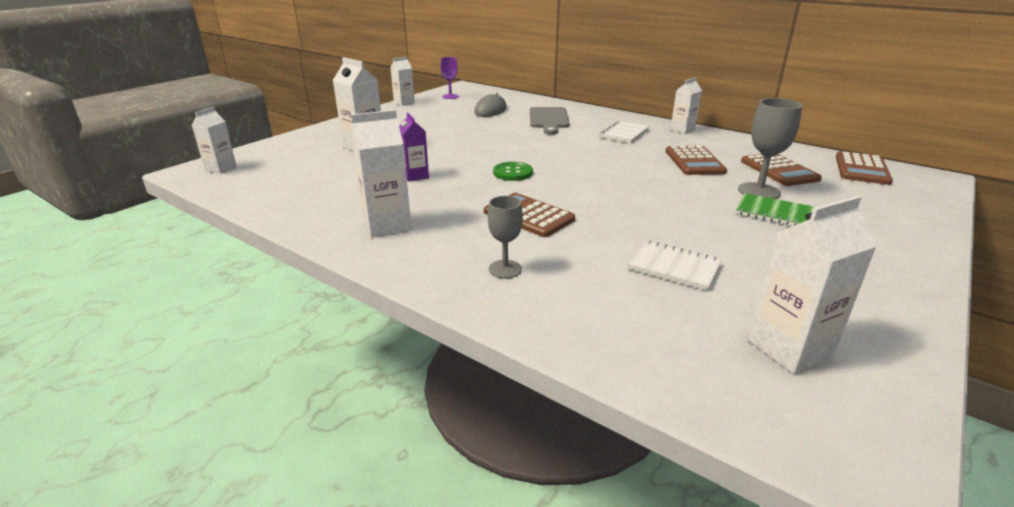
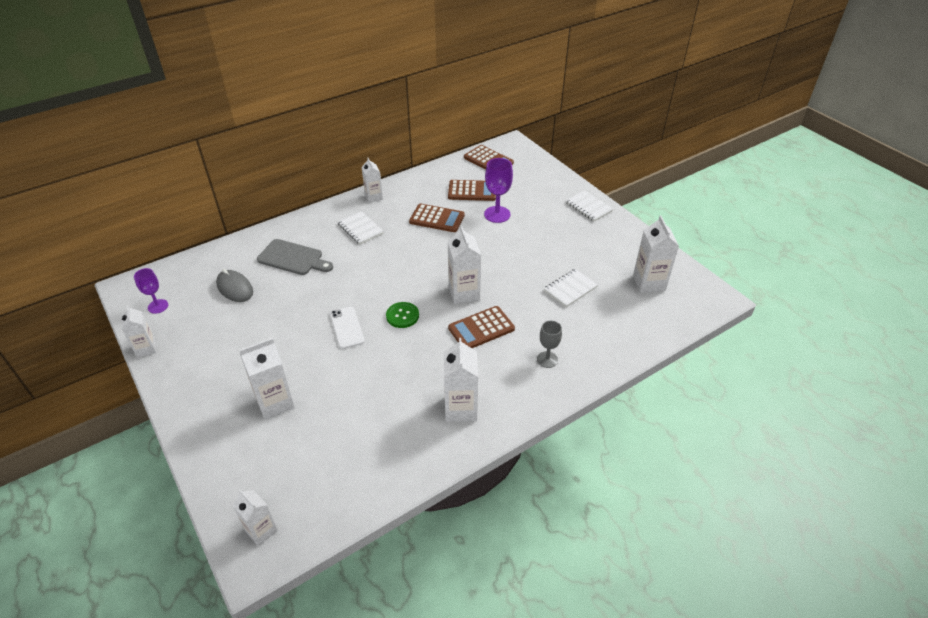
camera: 70 degrees left, 15 degrees up
purple carton [399,112,429,182] -> none
green notebook [736,193,815,226] -> none
grey goblet [738,98,802,199] -> purple goblet [484,158,513,223]
none -> white phone [330,307,365,349]
none -> white carton [447,225,481,304]
none -> white notebook [565,190,613,222]

